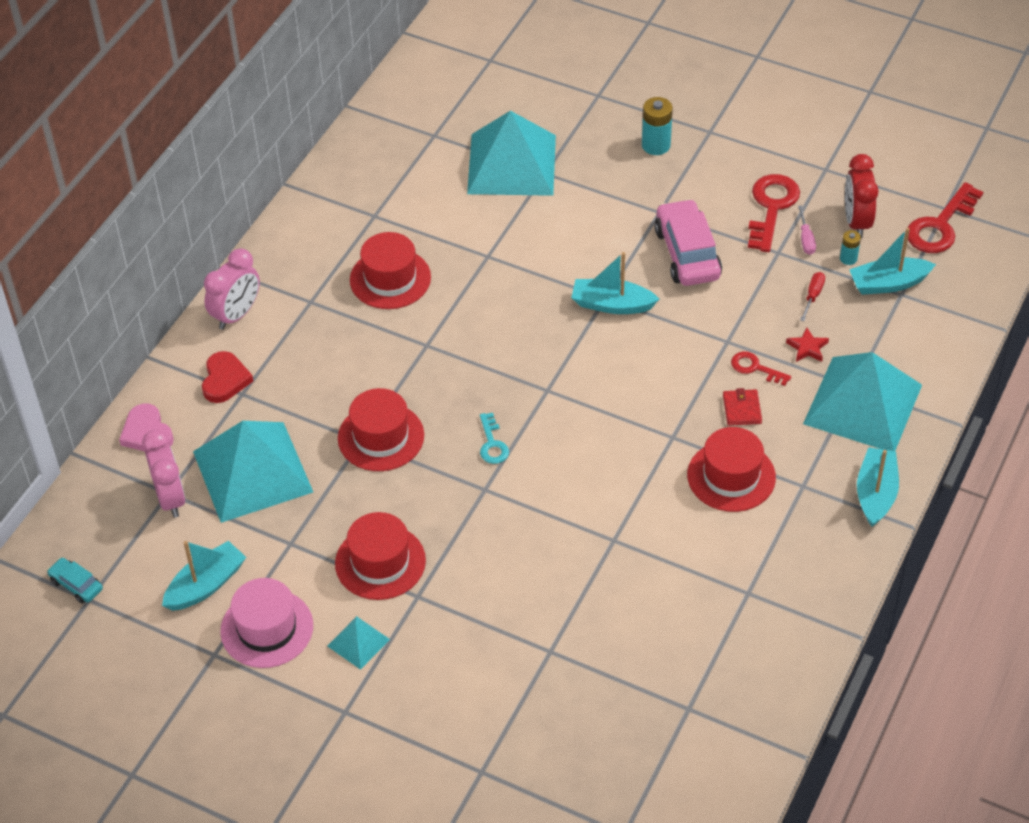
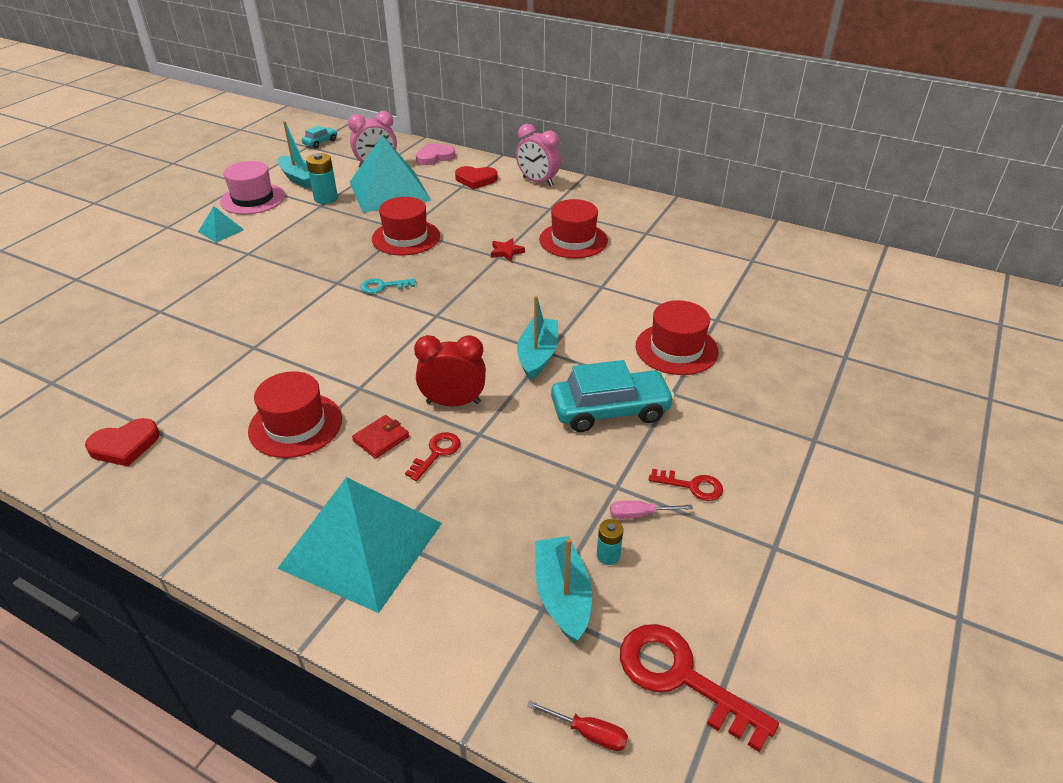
camera: 90 degrees right, 10 degrees down
red hat [335,512,426,600] -> red hat moved to [636,300,719,375]
turquoise pyramid [467,111,556,196] -> none
turquoise battery [642,97,673,155] -> turquoise battery moved to [306,153,338,204]
pink car [654,199,722,286] -> turquoise car [551,360,675,432]
red wallet [723,388,762,426] -> red wallet turned 45 degrees counterclockwise [352,415,409,459]
red key [748,174,800,252] -> red key [648,469,723,501], size x0.55
red star [786,327,829,362] -> red star moved to [491,238,525,261]
red screwdriver [800,272,825,321] -> red screwdriver moved to [527,700,628,751]
red clock [845,154,879,238] -> red clock moved to [414,335,486,406]
turquoise boat [857,447,899,527] -> none
none -> red heart [85,418,160,467]

